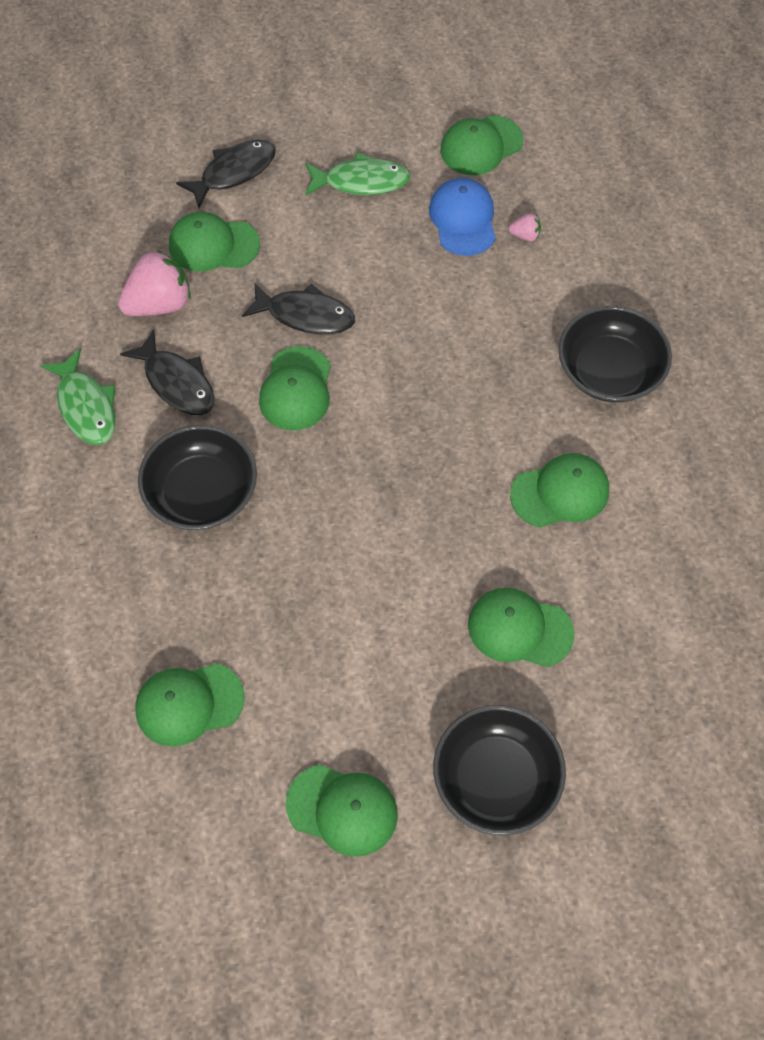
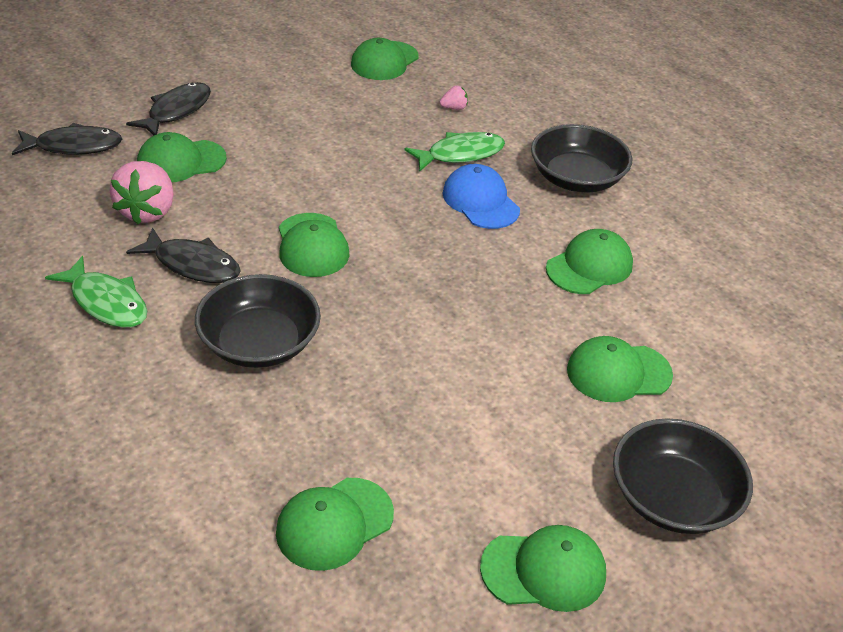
camera: 25 degrees left, 20 degrees down
pink strawberry [118,250,191,316] -> pink strawberry turned 150 degrees clockwise [110,161,174,224]
black fish [242,282,355,334] -> black fish moved to [12,123,122,155]
green fish [305,152,410,196] -> green fish moved to [405,132,505,172]
blue cap [429,178,496,256] -> blue cap moved to [442,164,520,229]

